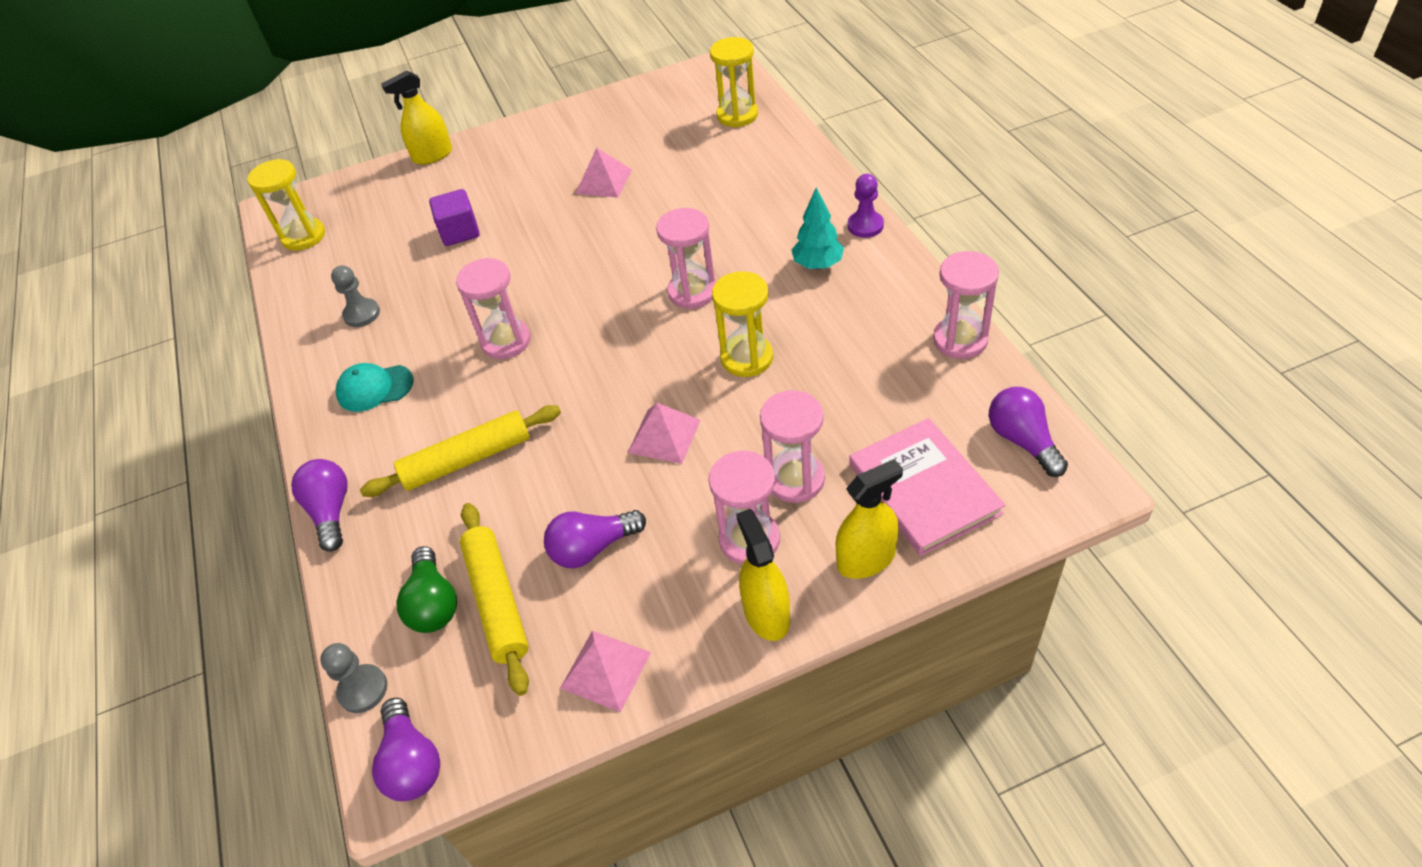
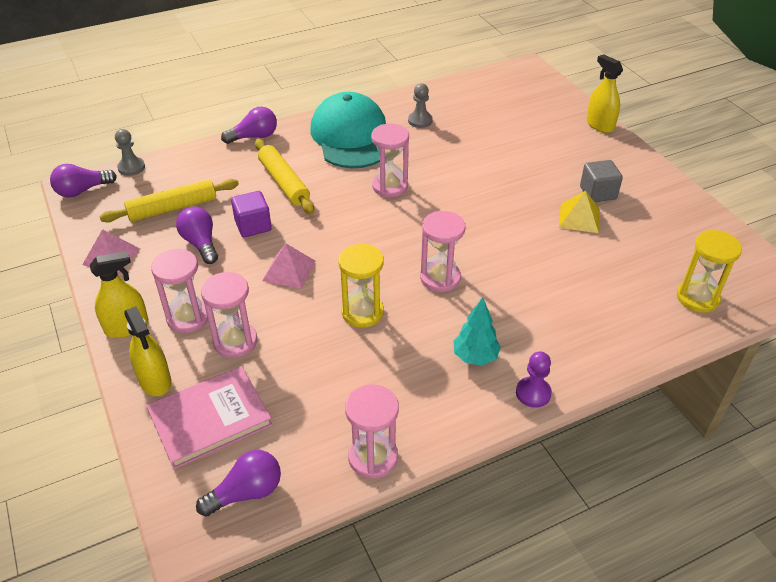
camera: 80 degrees right, 5 degrees down
yellow hourglass [247,159,325,251] -> none
turquoise cap [336,363,414,412] -> turquoise cap [310,92,386,168], size x2.14
green light bulb [396,546,457,633] -> none
purple cube [429,189,480,246] -> purple cube moved to [231,191,272,237]
pink pyramid [576,147,632,198] -> yellow pyramid [559,191,600,233]
none -> grey cube [580,160,623,202]

